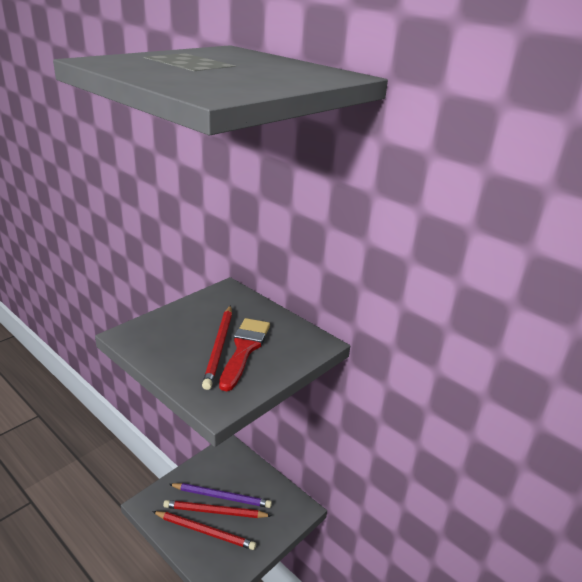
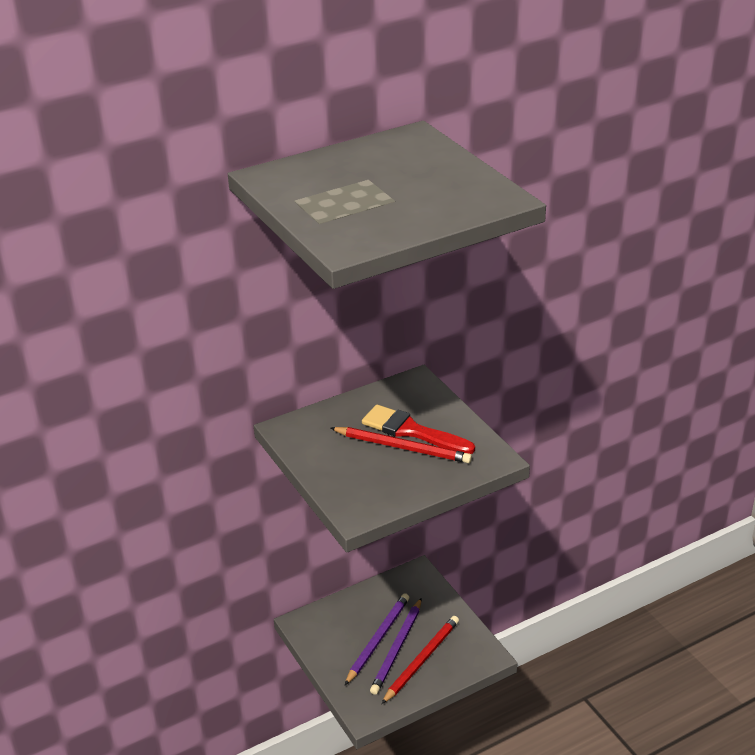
camera: 70 degrees left, 5 degrees up
red pencil [163,500,272,518] -> purple pencil [370,598,422,695]

